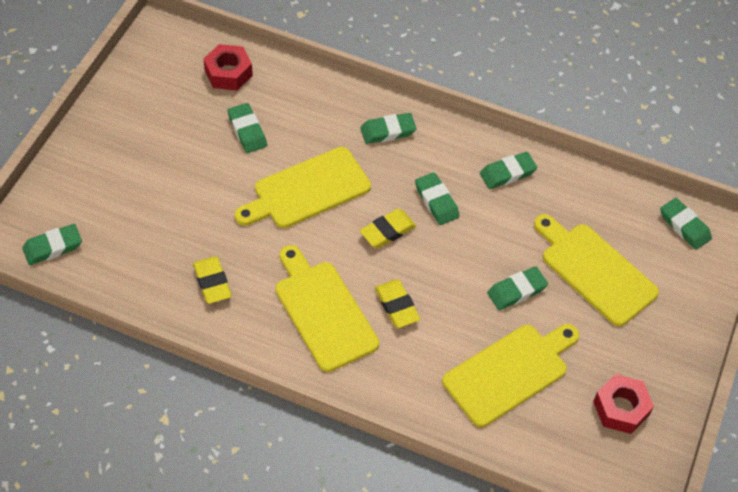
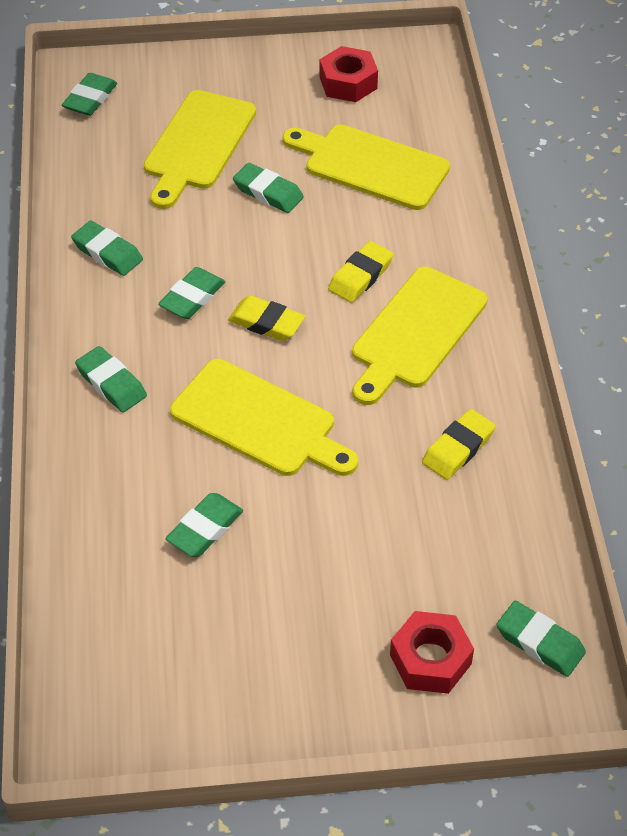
camera: 115 degrees left, 5 degrees down
red nut [204,44,253,91] -> red nut moved to [390,611,474,694]

